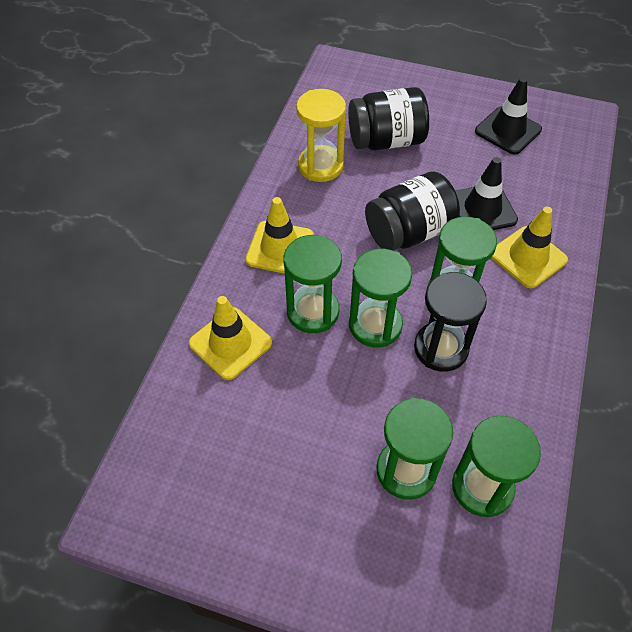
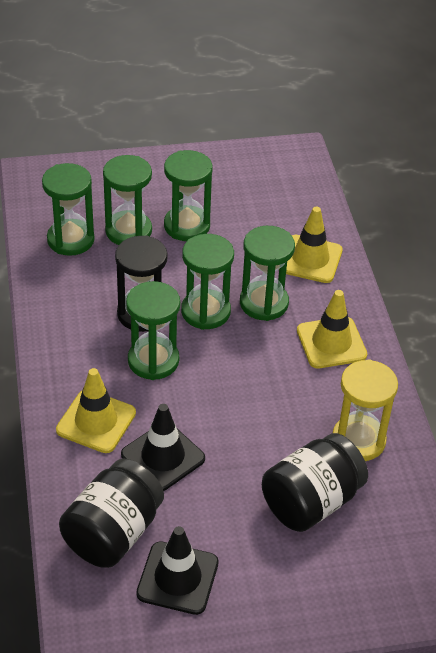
camera: 150 degrees right, 10 degrees down
black jar [365,171,460,251] -> black jar moved to [59,459,164,568]
none -> green hourglass [164,150,213,241]

